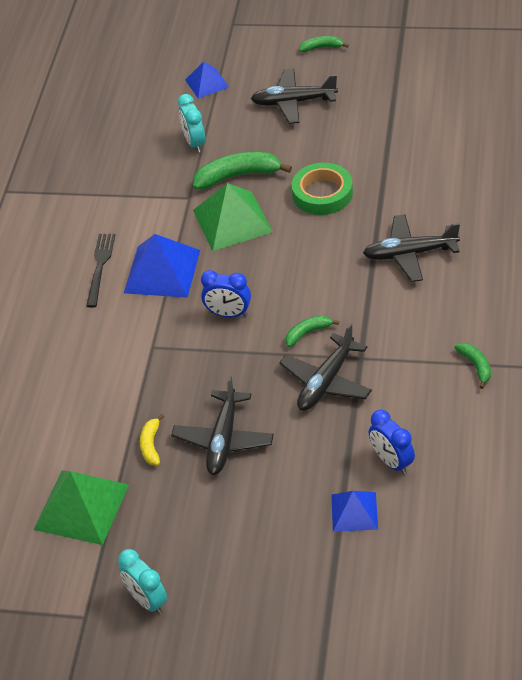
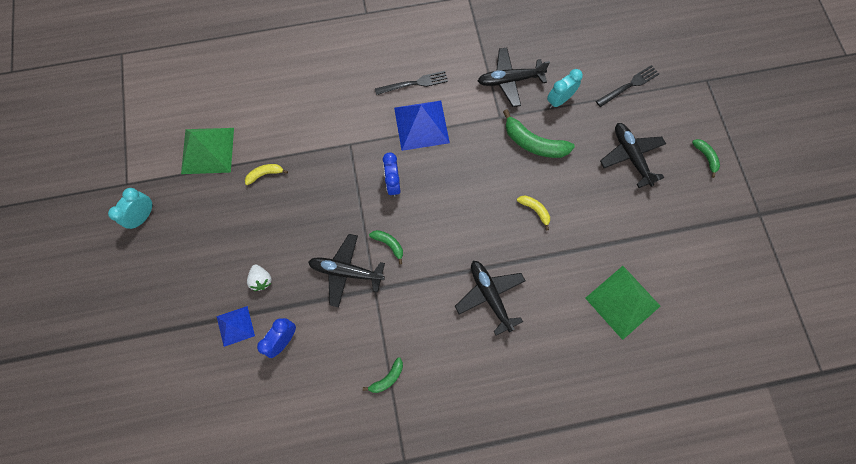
camera: 65 degrees right, 25 degrees up
black plane [171,375,274,475] -> black plane moved to [478,48,550,107]
blue pyramid [185,62,229,99] -> black fork [596,65,659,107]
green banana [193,152,292,190] -> green banana turned 150 degrees clockwise [503,109,575,158]
green pyramid [193,183,273,251] -> green pyramid moved to [585,266,660,340]
green tape [292,163,353,215] -> yellow banana [517,196,550,230]
none -> white strawberry [247,264,272,291]

